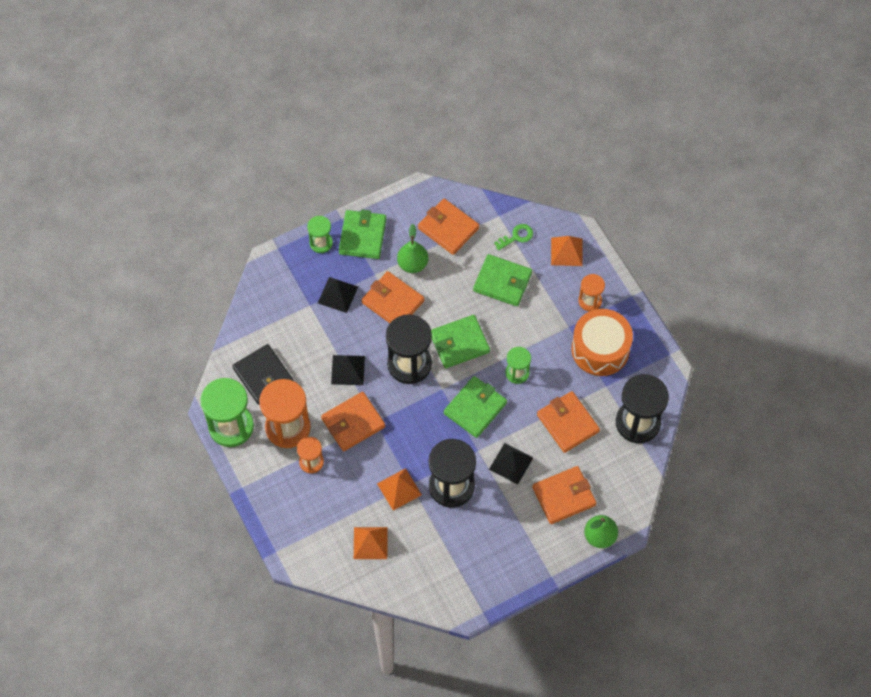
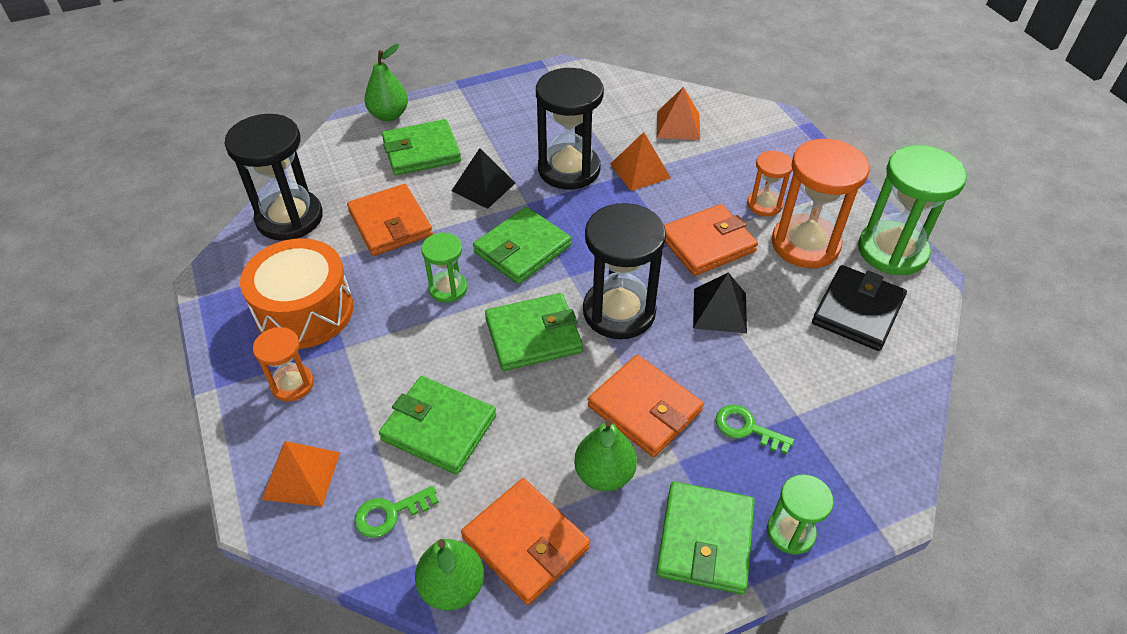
camera: 175 degrees left, 15 degrees down
black wallet [232,344,294,405] -> black wallet turned 60 degrees clockwise [812,265,907,351]
black pyramid [318,277,358,313] -> green key [716,405,794,454]
orange wallet [532,466,596,524] -> green wallet [382,119,461,176]
none -> green pear [415,539,484,611]

